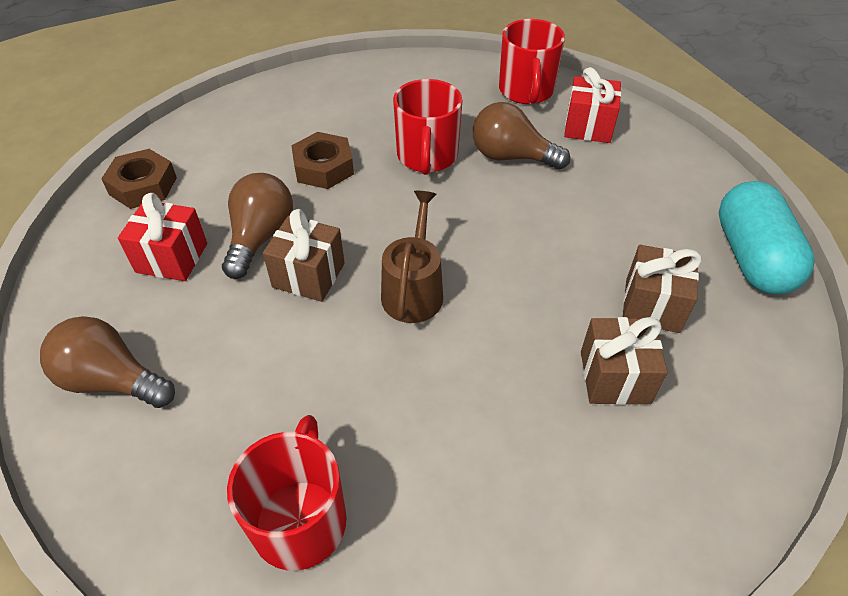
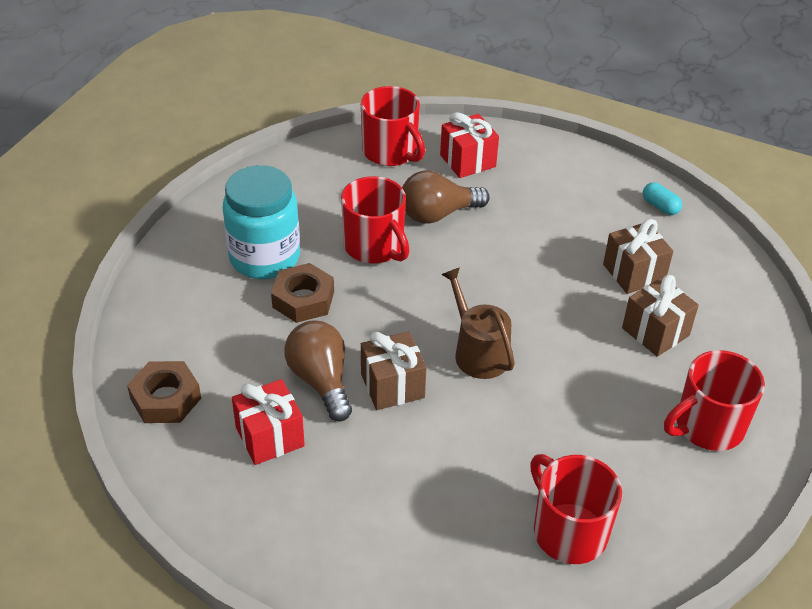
camera: 40 degrees left, 5 degrees down
brown light bulb [40,316,175,408] -> none
turquoise capsule [719,181,814,294] -> turquoise capsule [643,182,682,215], size x0.43
none -> turquoise jar [223,165,300,279]
none -> red mug [664,350,765,451]

